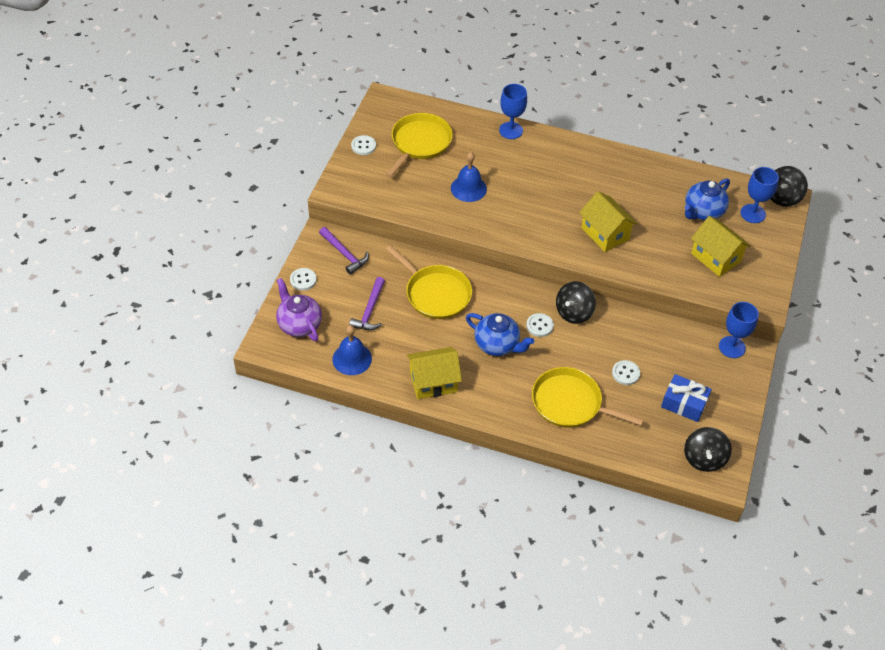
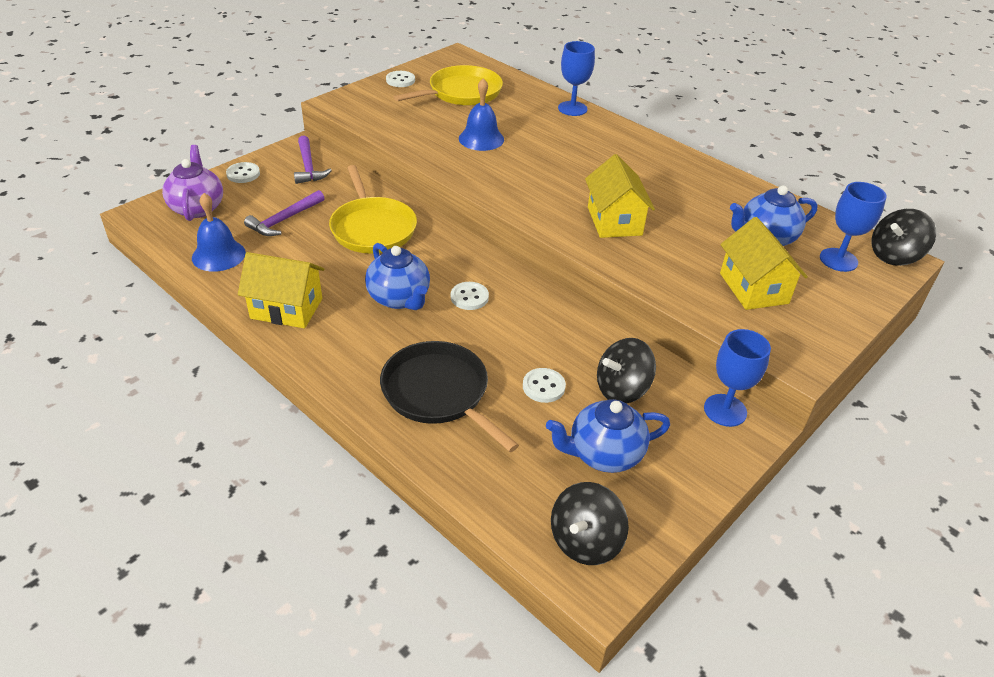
camera: 25 degrees right, 10 degrees down
yellow pan [532,367,644,428] -> black pan [380,341,519,452]
black spinning top [556,281,596,324] -> black spinning top moved to [597,338,656,404]
blue gift [661,374,712,422] -> blue teapot [546,399,670,473]

